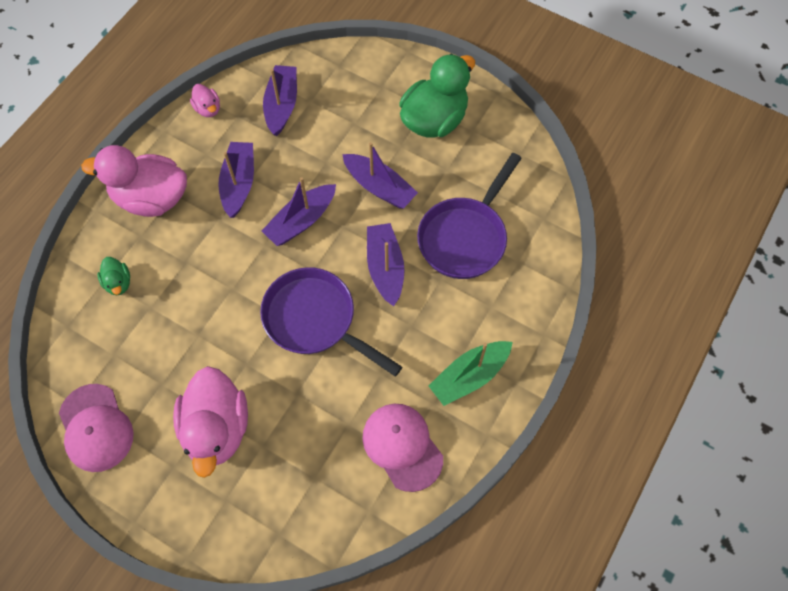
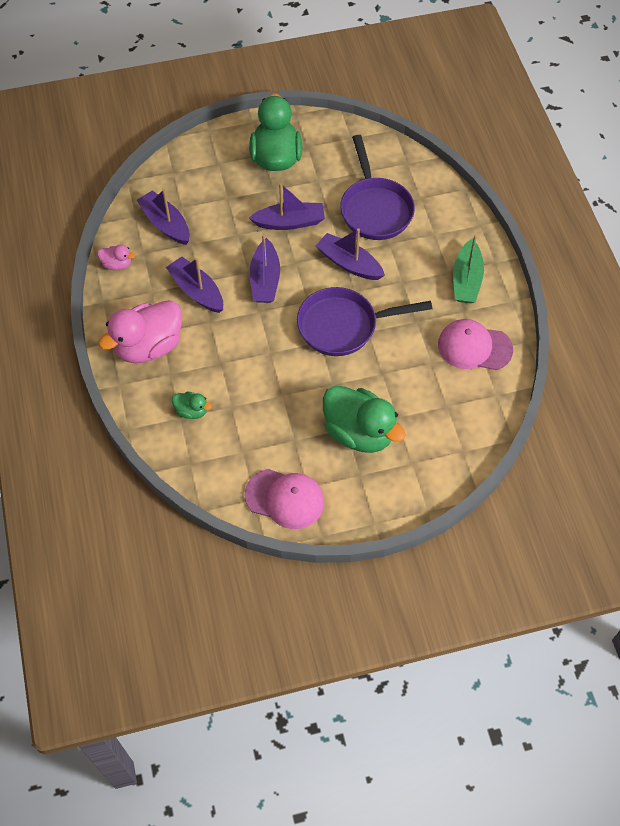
camera: 45 degrees left, 5 degrees down
pink duck [173,366,248,478] -> green duck [323,385,406,453]

